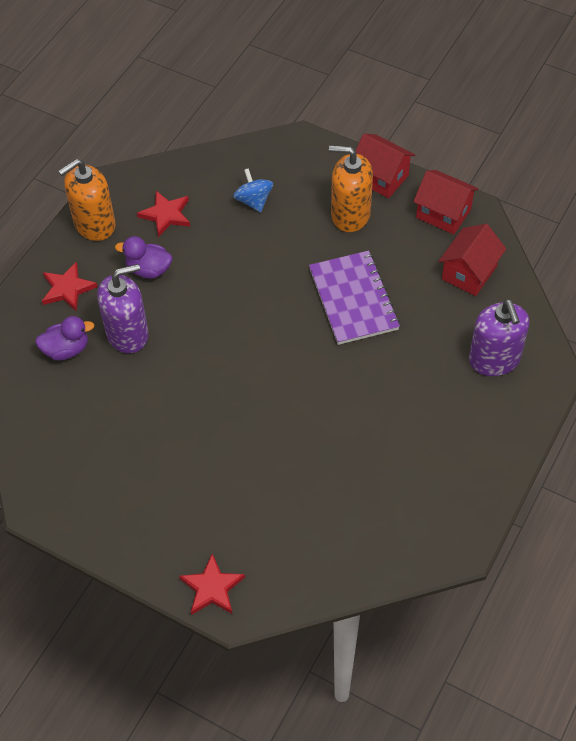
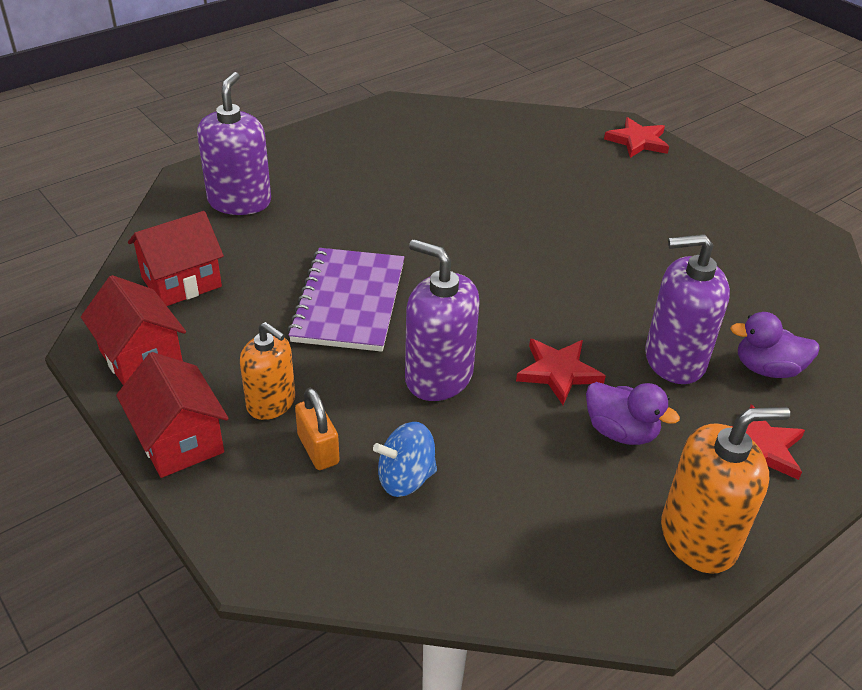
camera: 160 degrees left, 15 degrees down
red star [137,191,190,237] -> red star moved to [516,339,606,405]
blue spinning top [233,168,273,213] -> blue spinning top turned 75 degrees clockwise [373,422,437,497]
orange soap dispenser [329,146,373,232] -> orange soap dispenser [240,322,295,420], size x0.66
none -> orange padlock [295,388,340,470]
none -> purple soap dispenser [405,239,480,401]

